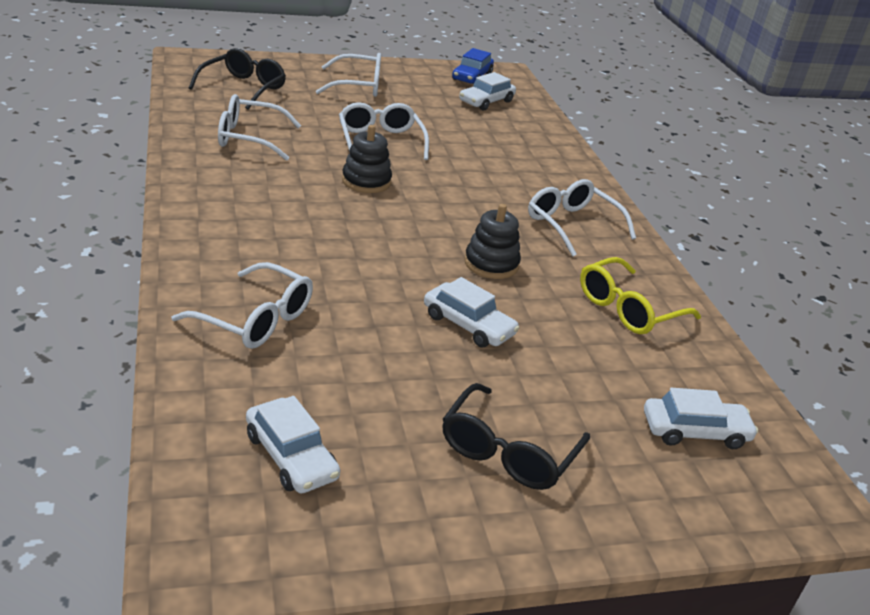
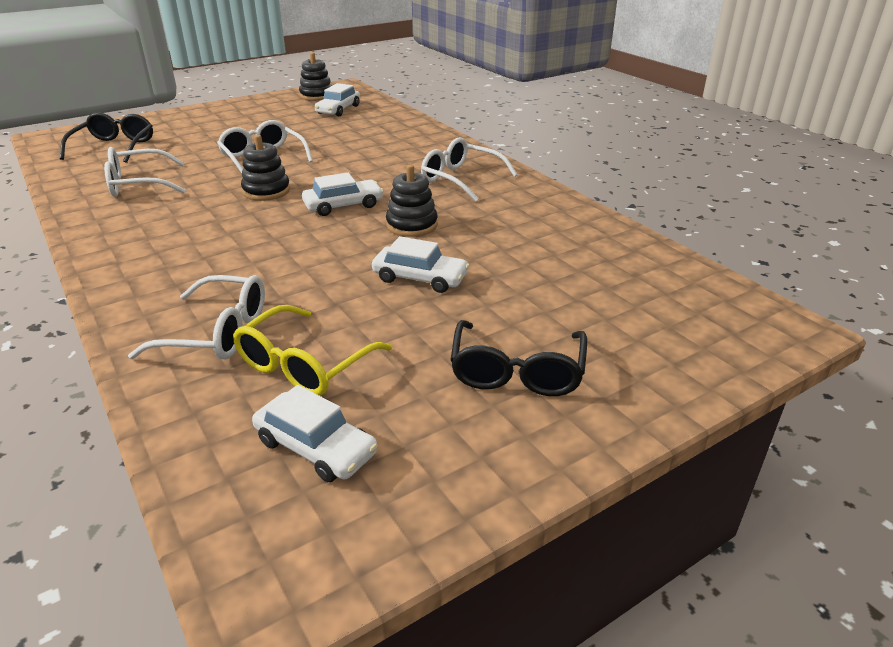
camera: 15 degrees left, 0 degrees up
white glasses [316,53,381,97] -> none
blue car [452,48,494,84] -> black stacking toy [299,52,332,101]
yellow glasses [580,257,701,334] -> yellow glasses moved to [233,305,392,396]
white car [644,388,758,449] -> white car moved to [302,172,383,216]

